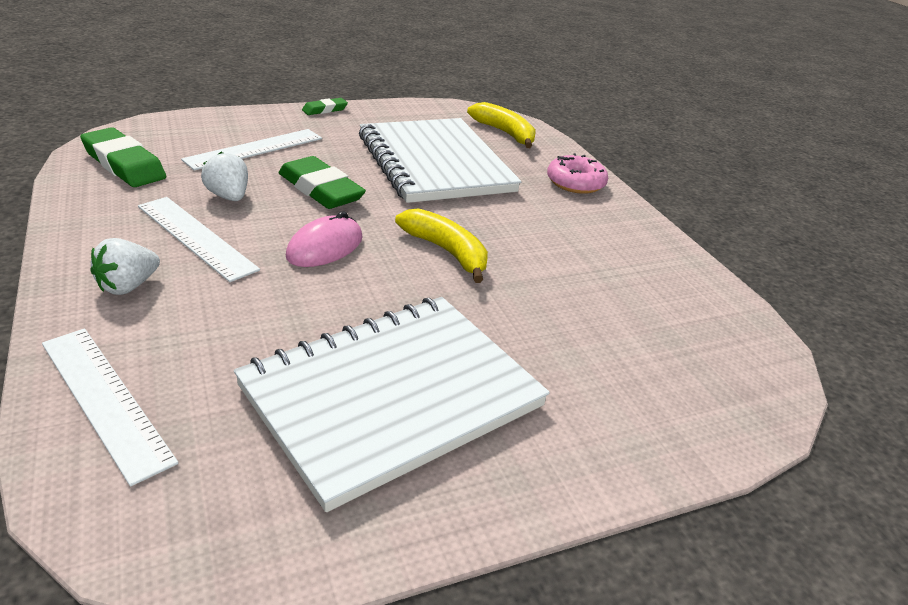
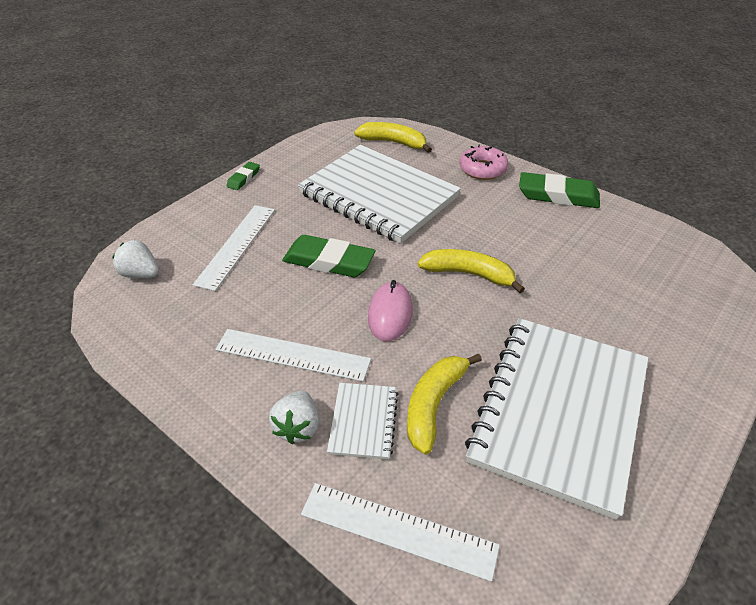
camera: 25 degrees left, 10 degrees up
green eraser [80,127,166,187] -> green eraser moved to [519,172,600,208]
white strawberry [201,152,248,201] -> white strawberry moved to [112,240,159,278]
none -> white notebook [327,383,398,460]
none -> yellow banana [407,354,482,455]

